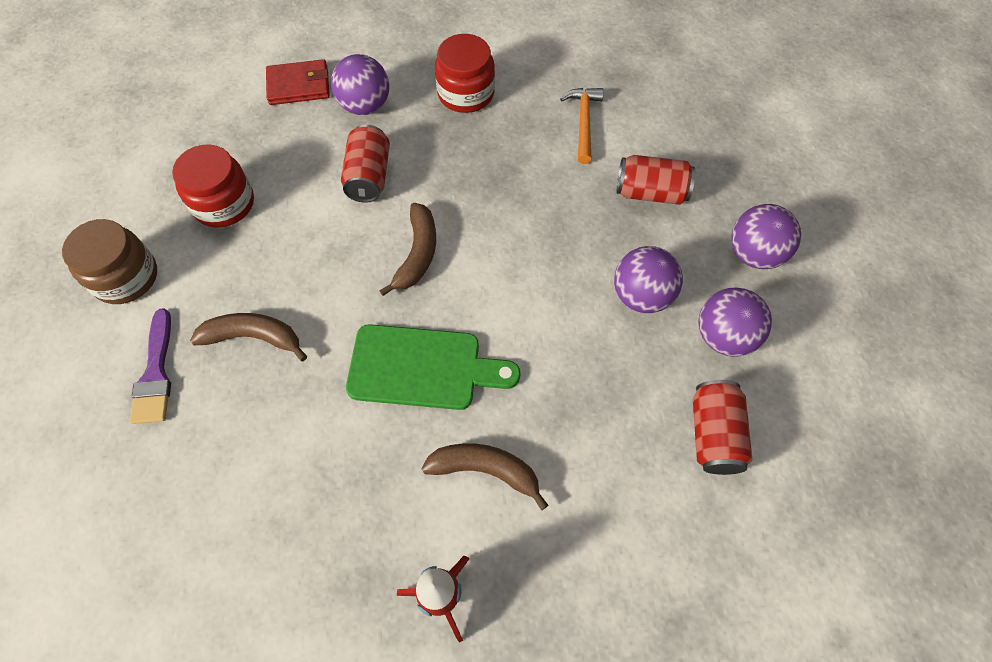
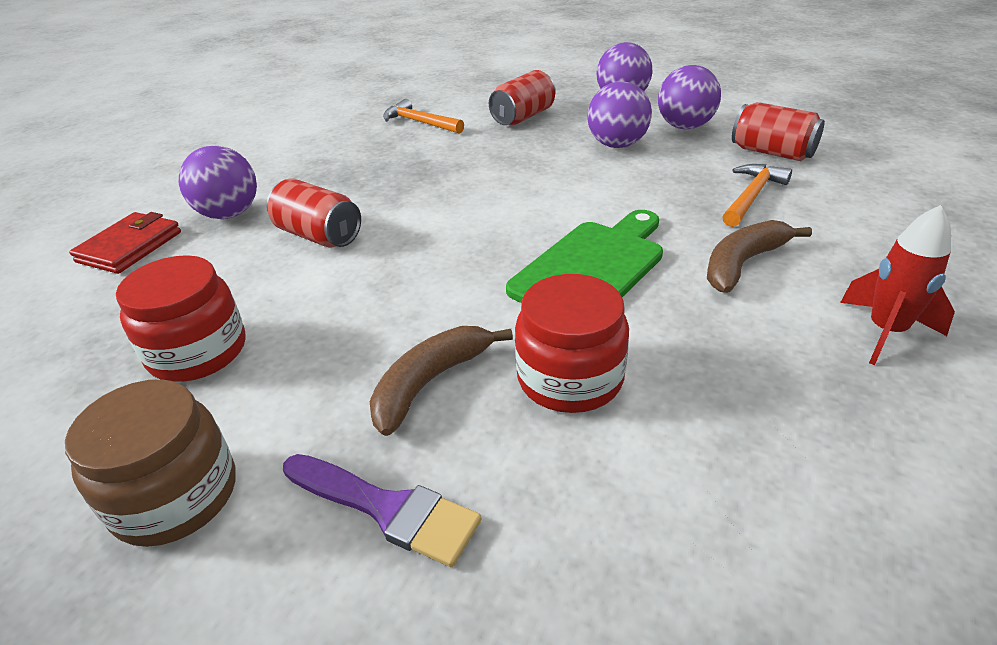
camera: 55 degrees left, 25 degrees down
brown banana [379,203,436,296] -> none
red jar [435,34,495,113] -> red jar moved to [515,274,629,413]
none -> orange hammer [722,164,792,227]

